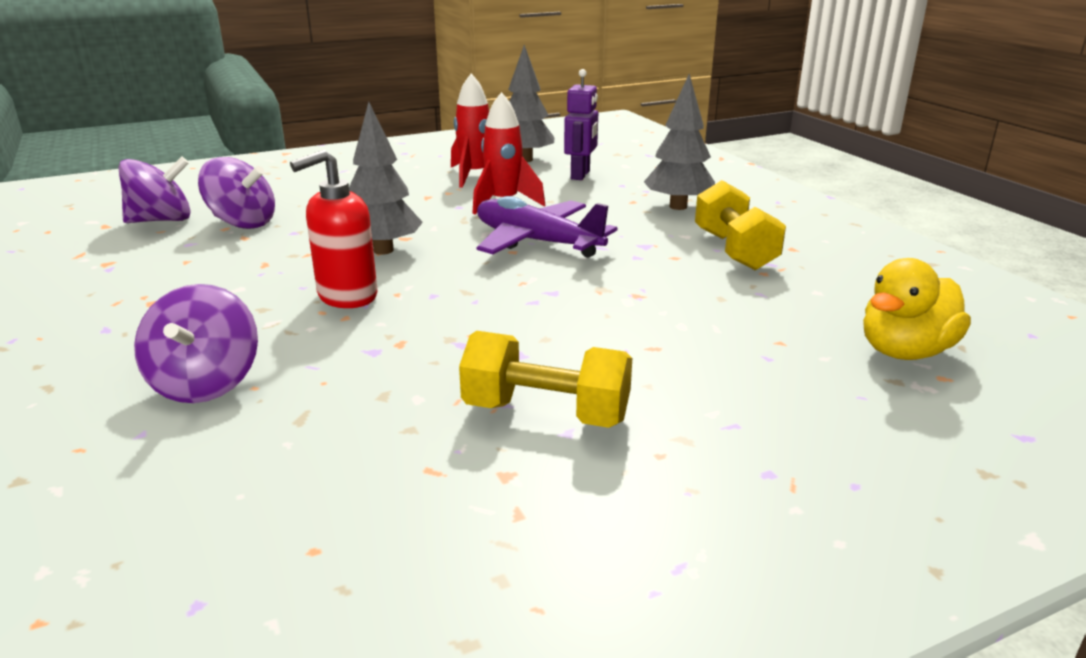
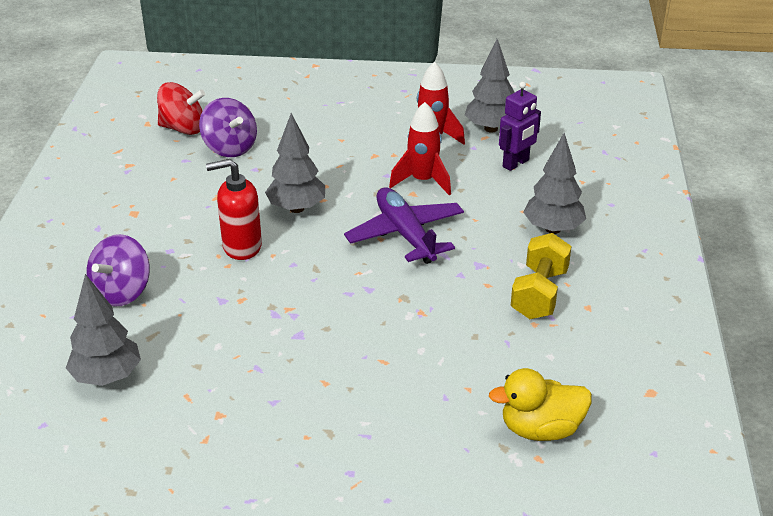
camera: 30 degrees right, 10 degrees up
purple spinning top [118,156,191,223] -> red spinning top [157,82,205,135]
yellow dumbbell [459,331,632,428] -> none
none -> grey tree [66,274,141,386]

